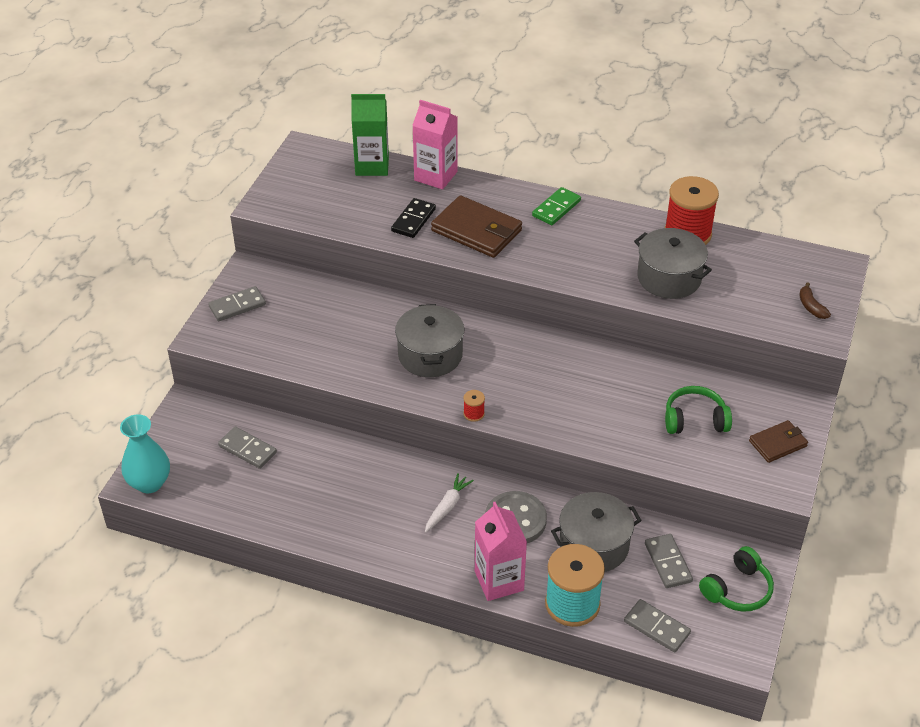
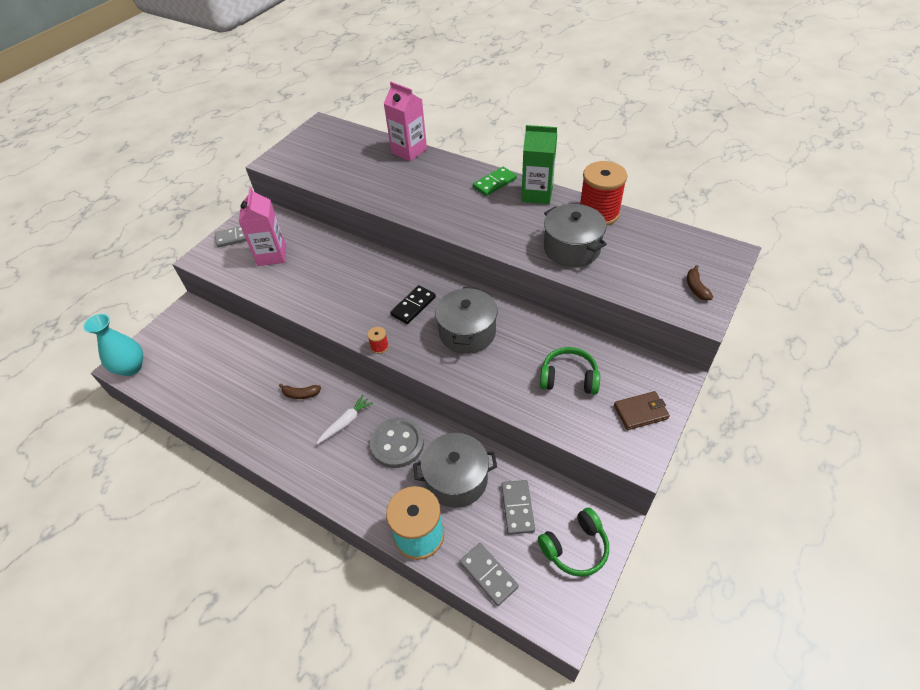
camera: 15 degrees right, 5 degrees up
grey domino [218,426,277,469] -> none
green carton [351,94,389,176] -> green carton moved to [521,125,557,204]
black domino [391,198,436,238] -> black domino moved to [390,285,436,324]
grey pot [395,304,464,377] -> grey pot moved to [435,287,497,354]
brown wallet [431,195,522,258] -> none
pink carton [475,502,527,601] -> pink carton moved to [239,187,286,266]
none -> brown banana [279,383,321,399]

